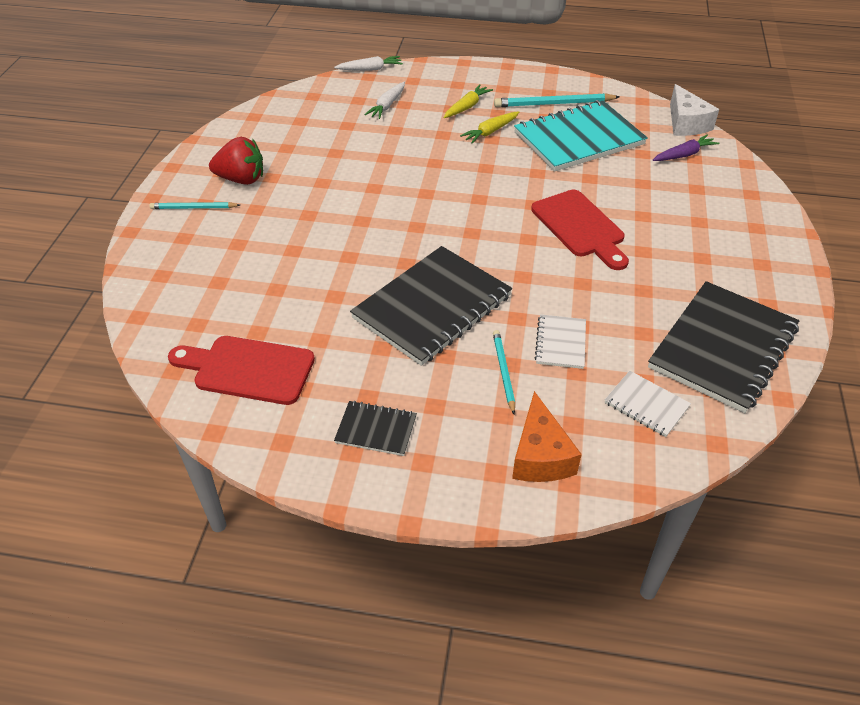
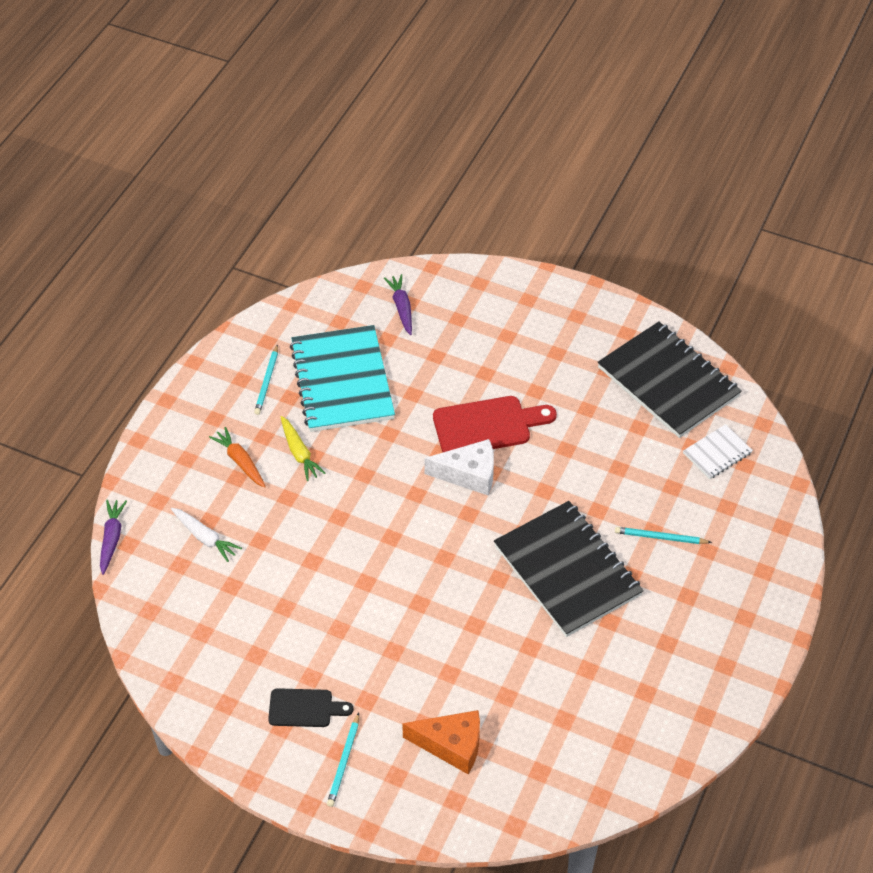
camera: 75 degrees left, 5 degrees up
red cutting board [168,336,315,405] -> none
red strawberry [209,137,263,185] -> black cutting board [268,688,354,727]
white carrot [334,56,403,71] -> purple carrot [100,500,127,575]
black notebook [334,401,417,456] -> none
yellow carrot [443,84,493,118] -> orange carrot [209,427,266,488]
turquoise pencil [494,93,620,107] -> turquoise pencil [254,344,278,415], size x0.61
orange cheese [512,391,582,482] -> orange cheese moved to [402,710,480,774]
white notebook [535,314,586,369] -> none
white cheese [670,84,719,136] -> white cheese moved to [424,439,494,496]

